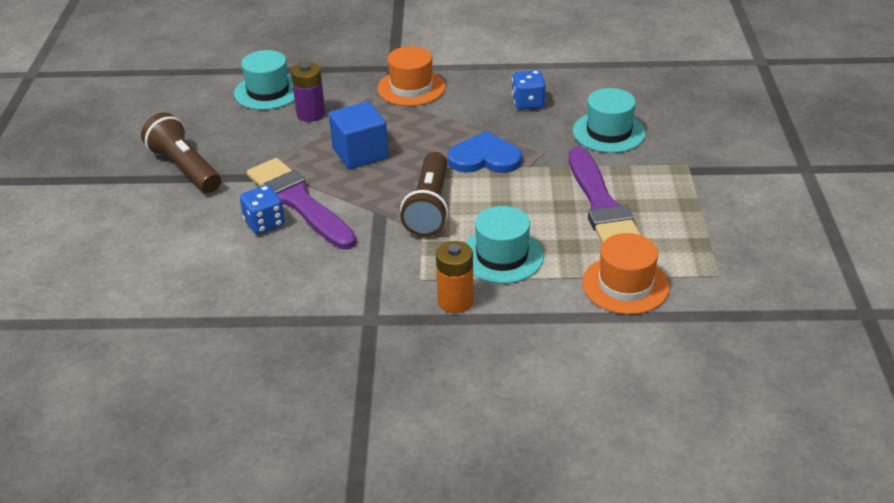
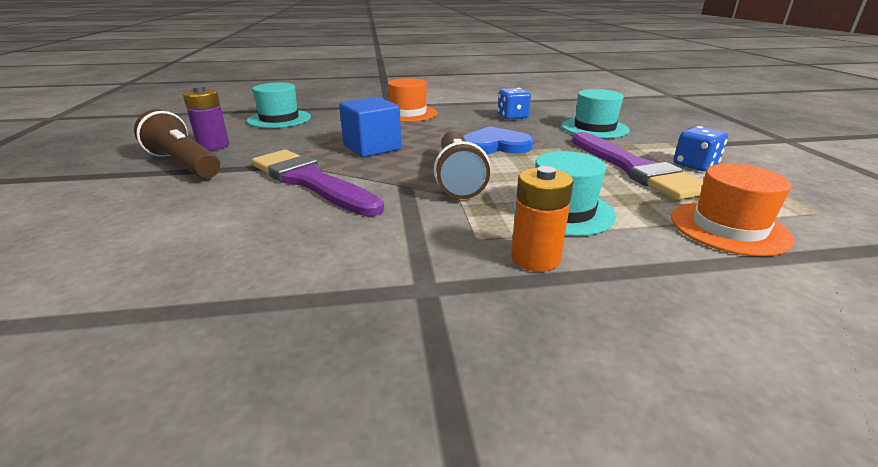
camera: 10 degrees left, 10 degrees down
blue dice [240,185,285,234] -> blue dice moved to [674,126,728,171]
purple battery [291,62,325,122] -> purple battery moved to [183,86,229,151]

